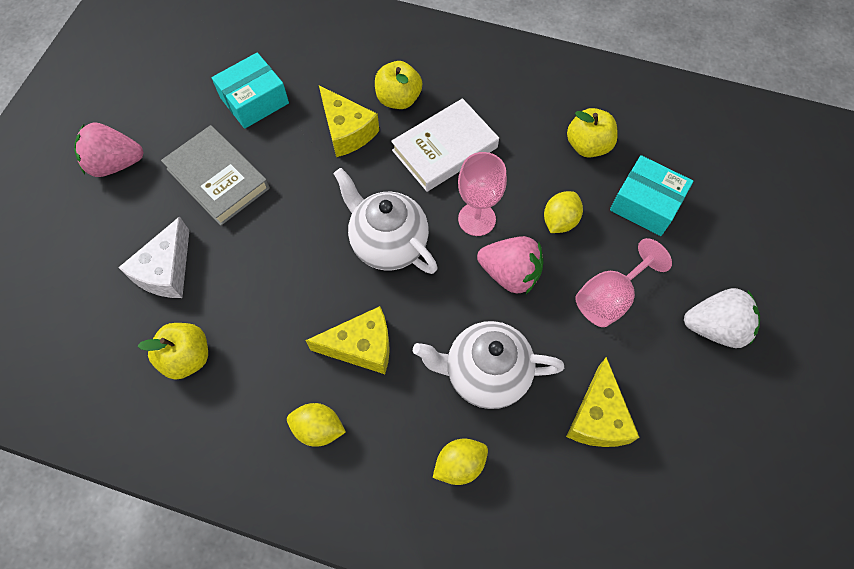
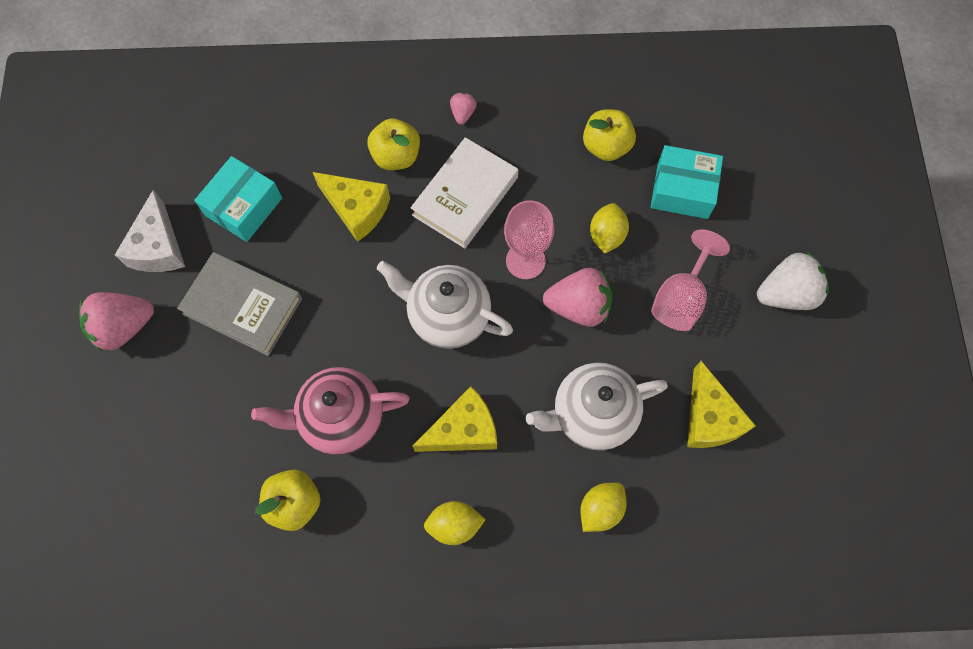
camera: 20 degrees left, 5 degrees up
white cheese [118,216,189,298] -> white cheese moved to [115,190,185,272]
none -> pink teapot [251,367,410,455]
none -> pink strawberry [450,93,477,125]

